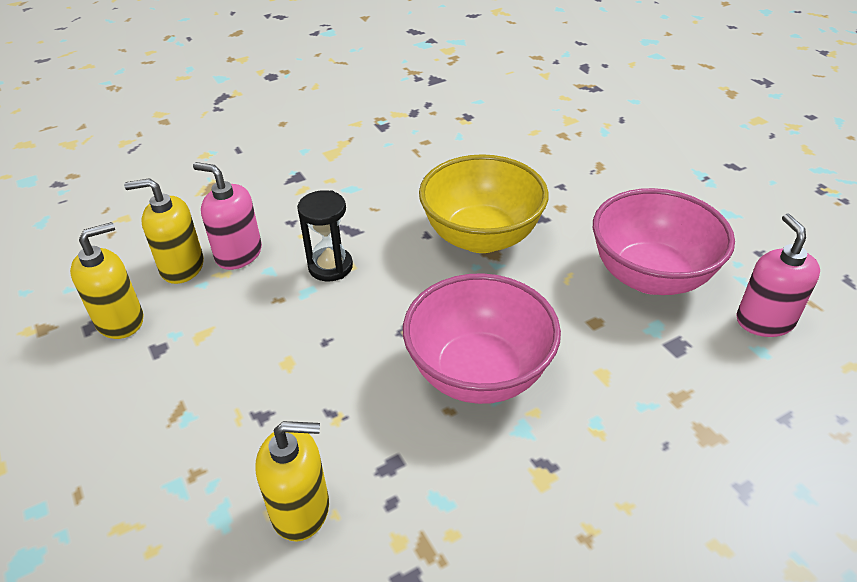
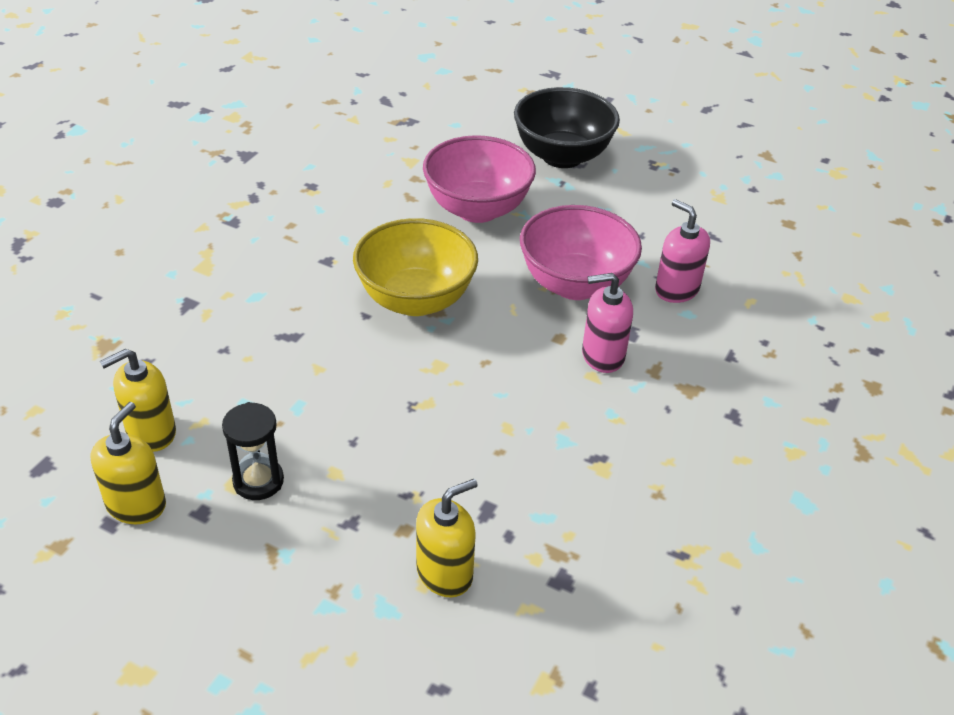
camera: 35 degrees left, 0 degrees up
pink soap dispenser [193,162,262,270] -> pink soap dispenser moved to [582,273,633,373]
black hourglass [297,190,353,281] -> black hourglass moved to [222,402,284,500]
pink bowl [403,273,561,404] -> pink bowl moved to [423,135,536,223]
none -> black bowl [514,87,620,168]

